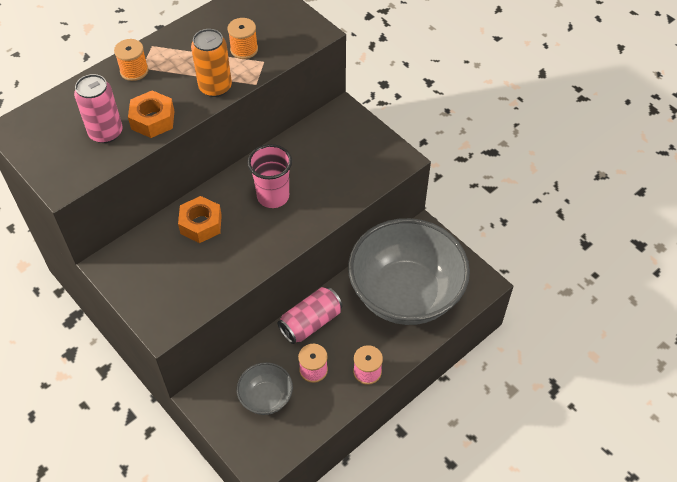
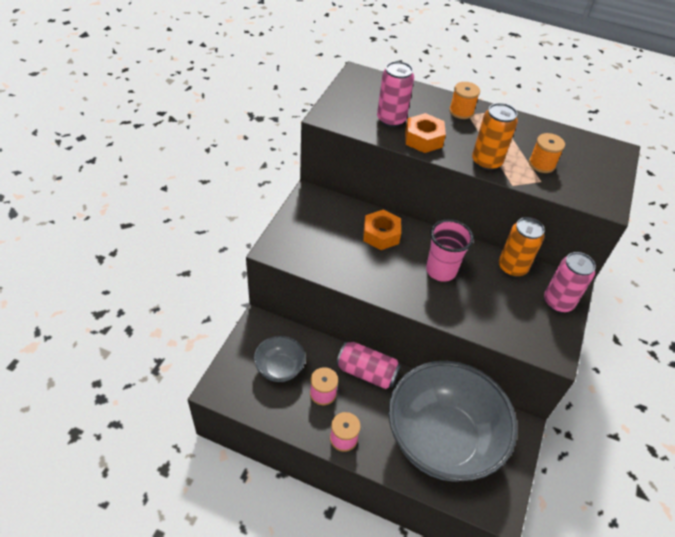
camera: 60 degrees right, 5 degrees down
none -> orange can [499,217,545,277]
none -> pink can [544,252,596,312]

